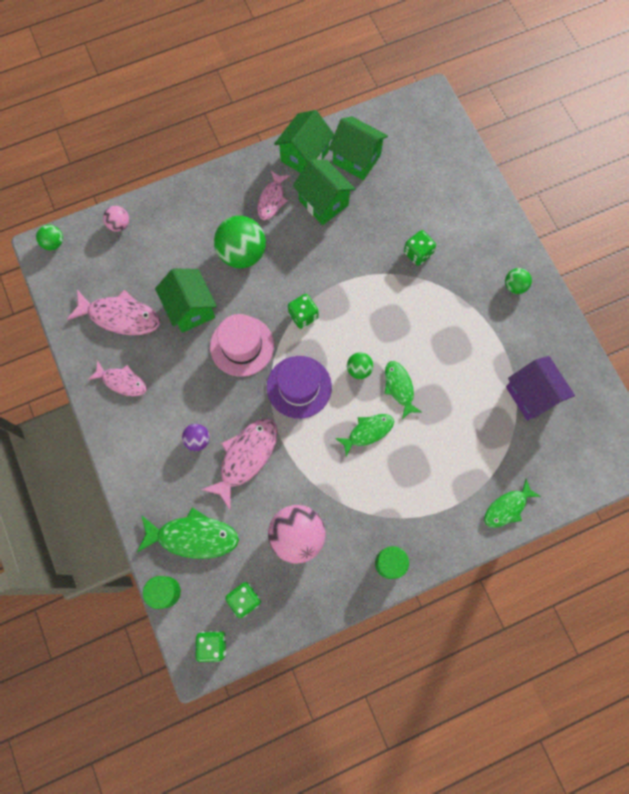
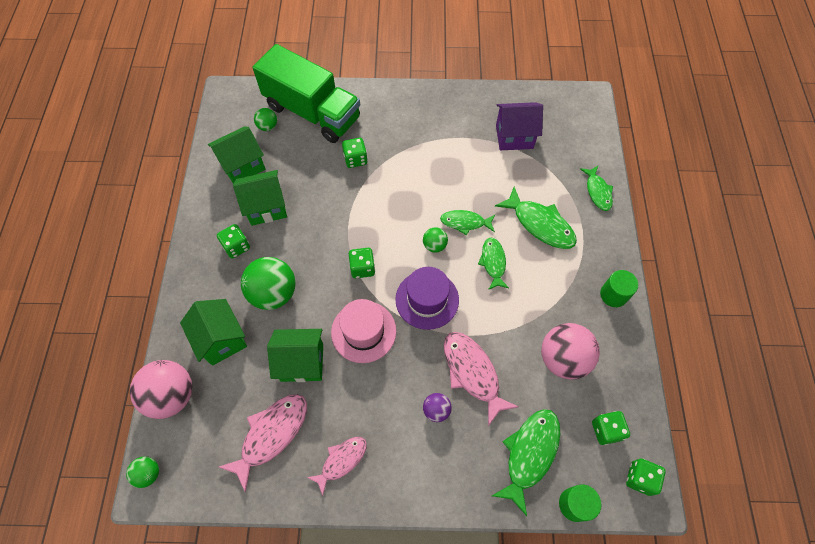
camera: 65 degrees left, 10 degrees down
pink ball [103,206,129,232] -> pink ball [130,360,192,419], size x1.99
pink fish [257,171,290,220] -> green dice [217,224,250,259]
green house [274,110,334,173] -> green house moved to [180,299,247,366]
green ball [505,268,532,294] -> green ball moved to [254,108,277,131]
none -> green truck [253,44,360,143]
none -> green fish [495,187,577,249]

